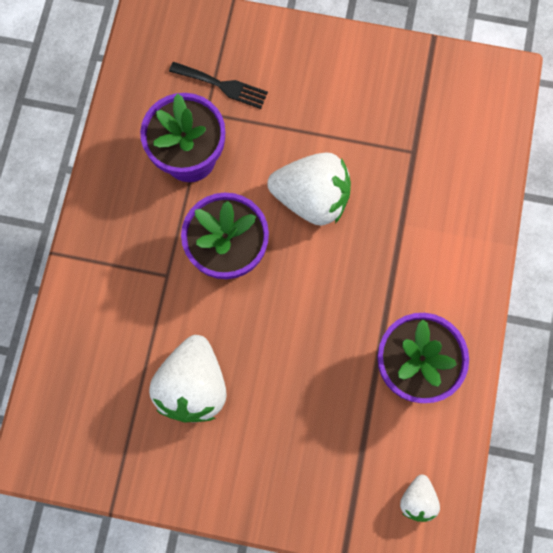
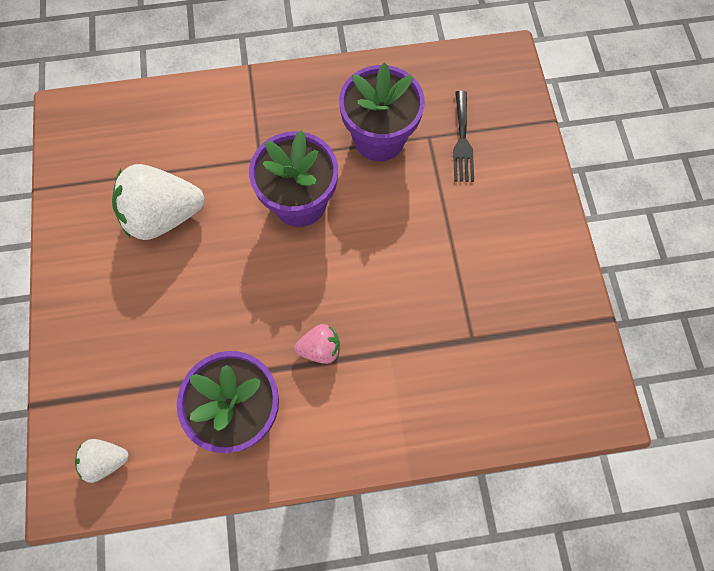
camera: 70 degrees right, 5 degrees down
white strawberry [267,152,351,226] -> none
none -> pink strawberry [294,324,340,364]

